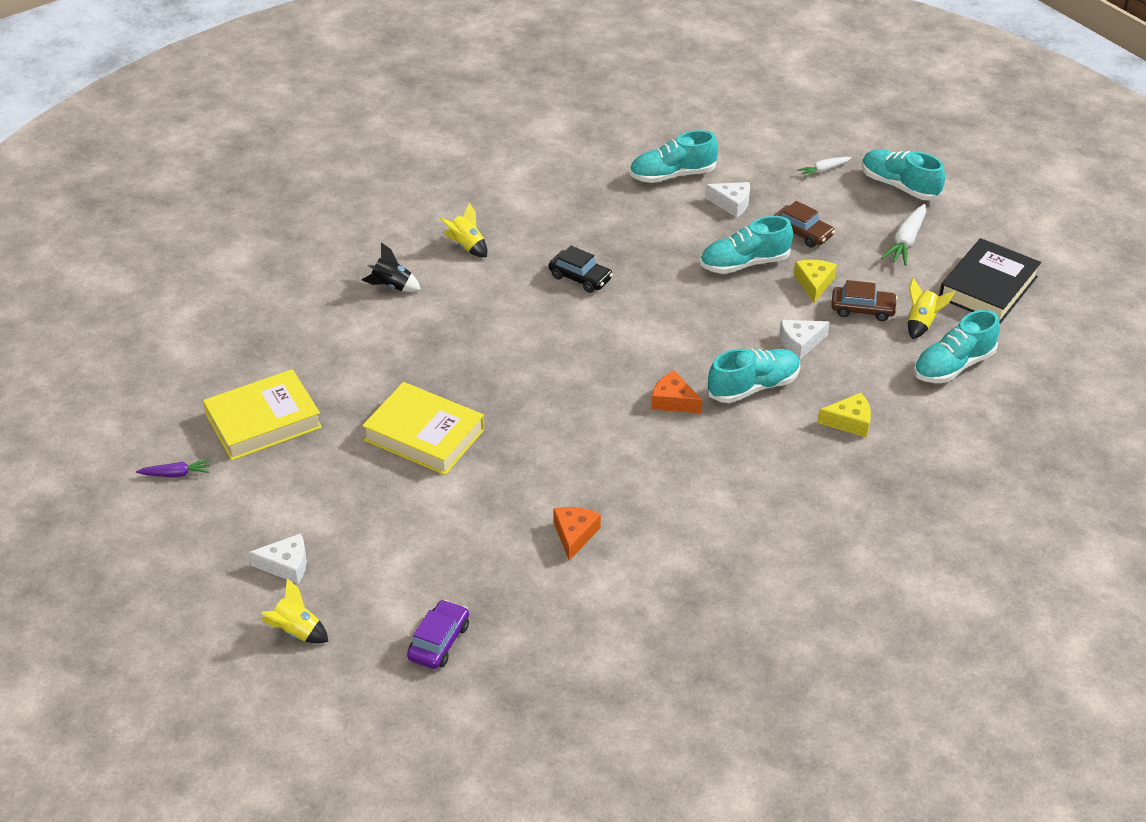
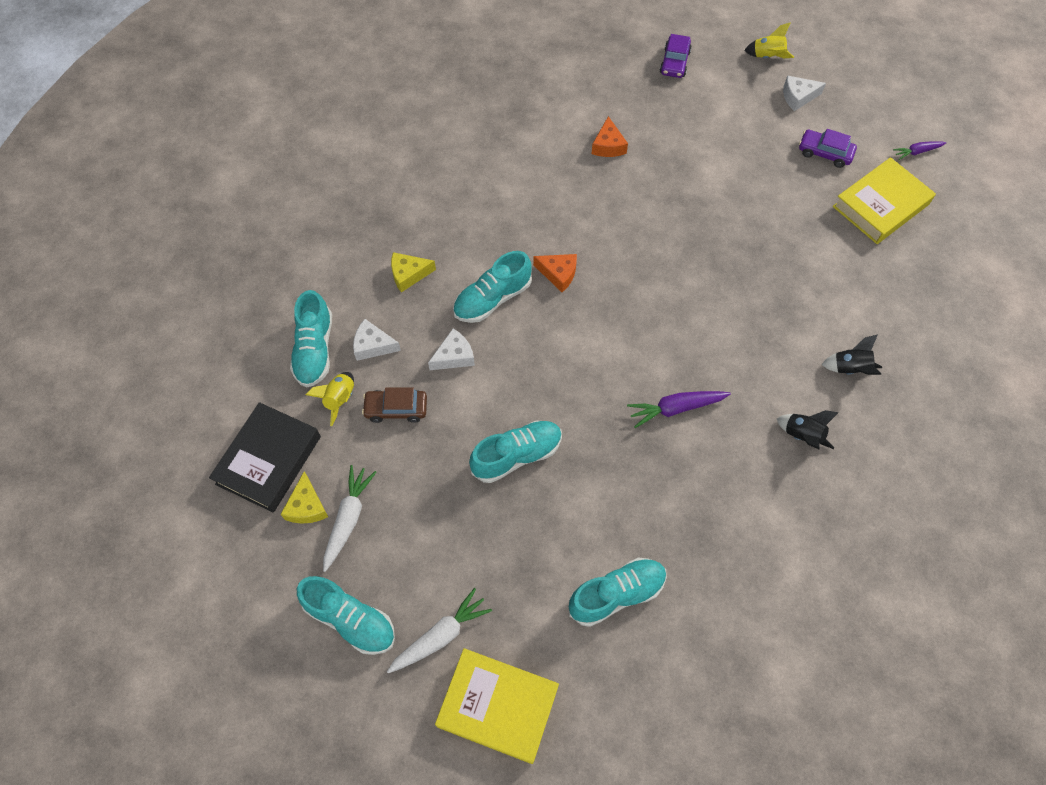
camera: 170 degrees right, 20 degrees up
yellow book [362,382,485,475] -> yellow book moved to [435,648,559,764]
yellow rocket [440,202,487,257] -> black rocket [777,410,839,449]
black car [549,246,613,293] -> purple carrot [627,391,731,428]
white cheese [705,182,750,217] -> white cheese moved to [353,319,401,361]
brown car [774,201,835,248] -> none
yellow cheese [794,260,837,303] -> yellow cheese moved to [281,471,328,523]
white carrot [797,157,851,178] -> white carrot [387,588,492,673], size x1.62
turquoise shoe [914,310,1000,383] -> turquoise shoe turned 135 degrees clockwise [290,290,332,388]
none -> purple car [799,129,857,168]

